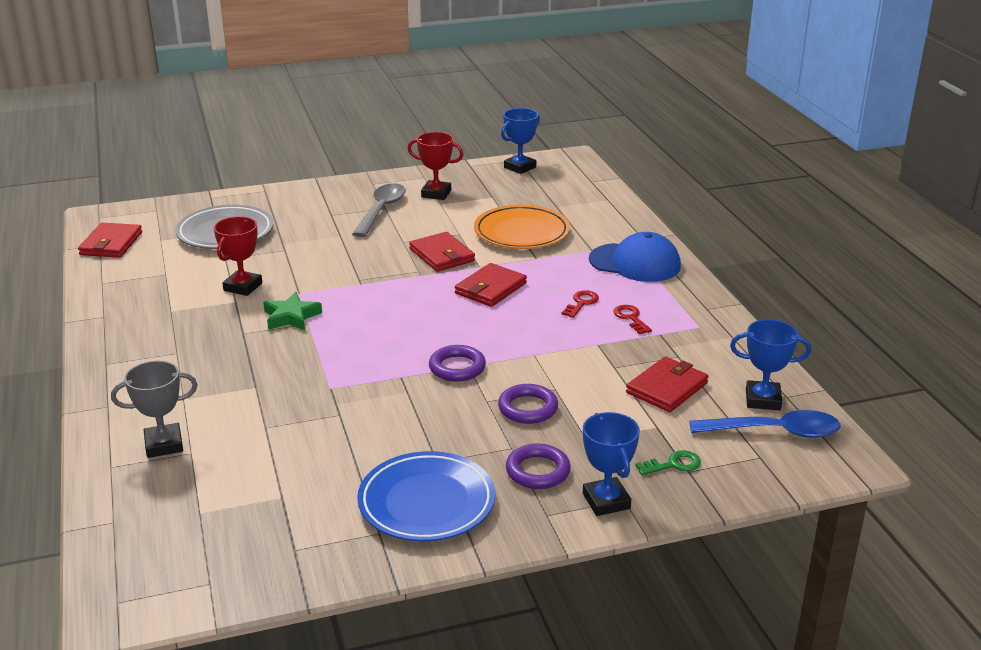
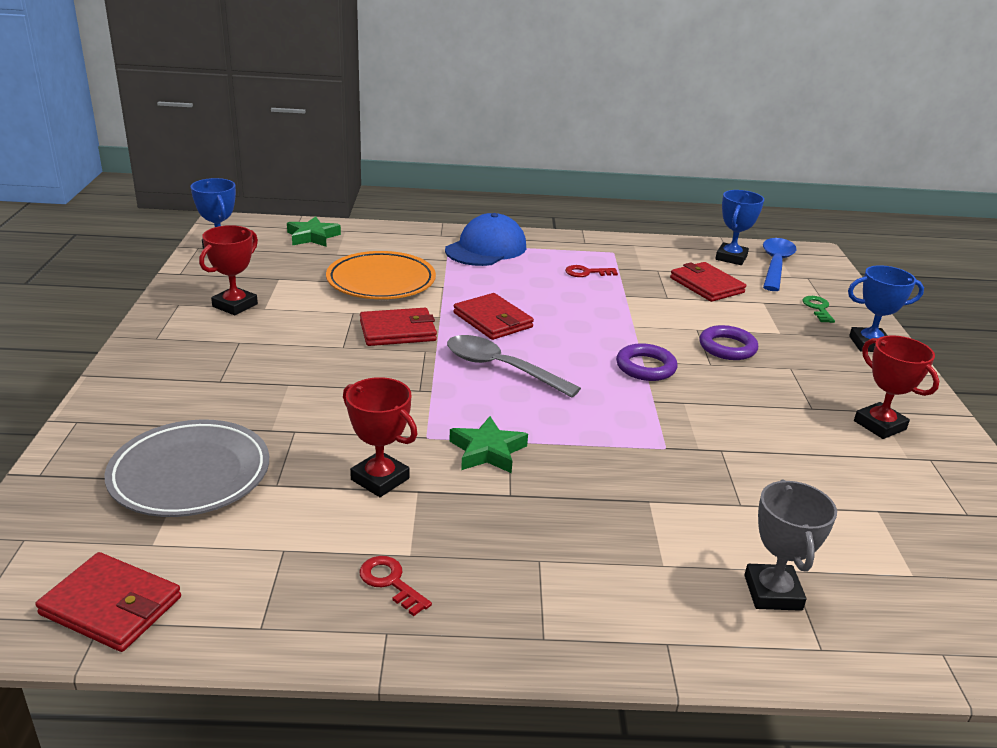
camera: 75 degrees left, 0 degrees up
grey spoon [353,183,406,237] -> grey spoon moved to [447,335,581,398]
blue plate [357,451,495,542] -> red trophy [854,335,939,439]
purple ring [506,444,571,489] -> none
red key [561,290,599,318] -> red key moved to [360,556,432,616]
none -> green star [287,216,341,247]

